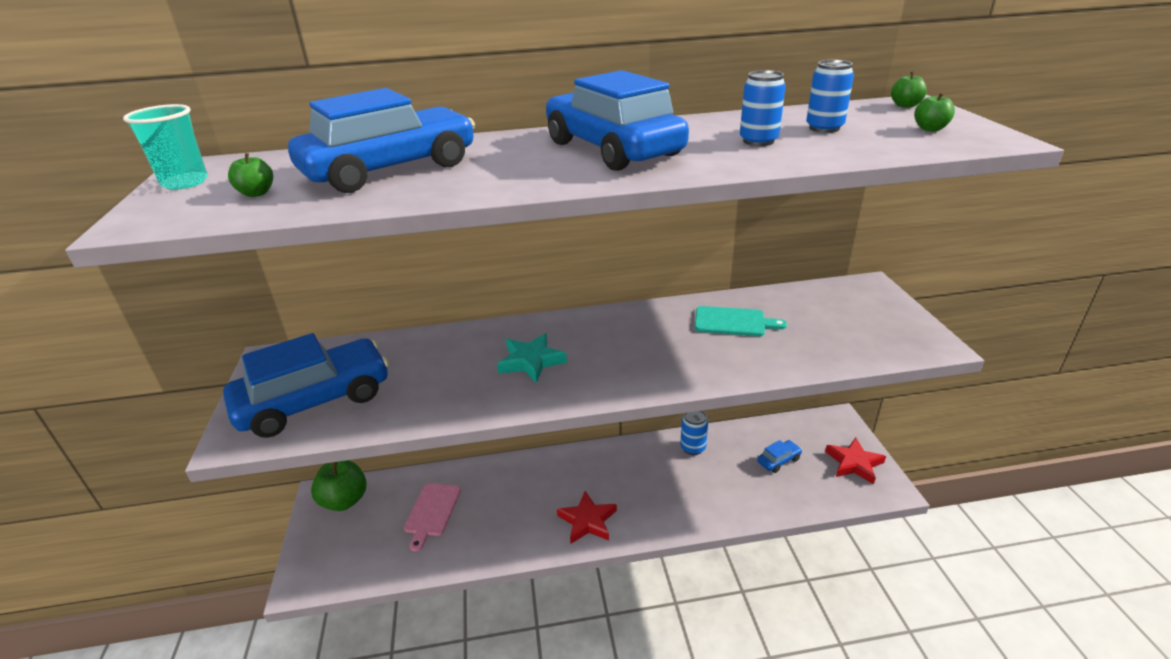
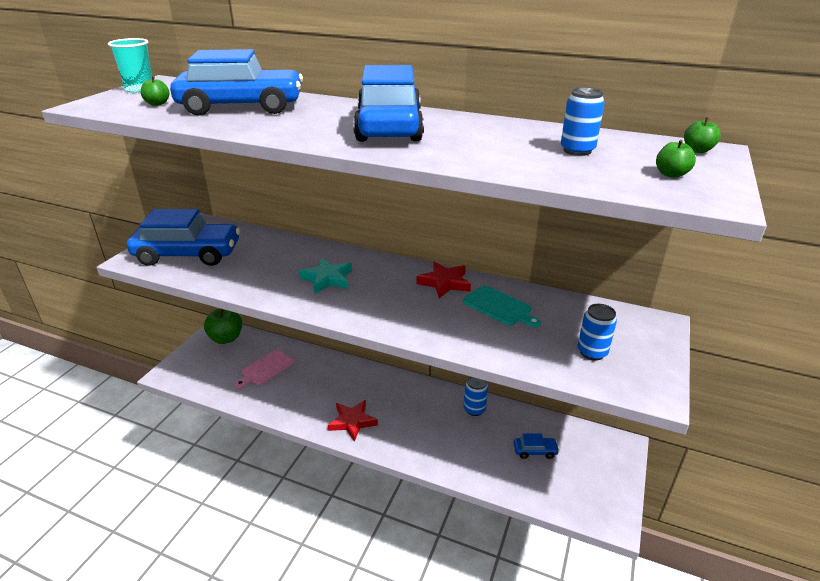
camera: 30 degrees right, 0 degrees up
blue can [740,70,786,146] -> blue can moved to [578,304,617,361]
red star [825,438,886,484] -> red star moved to [416,262,471,298]

